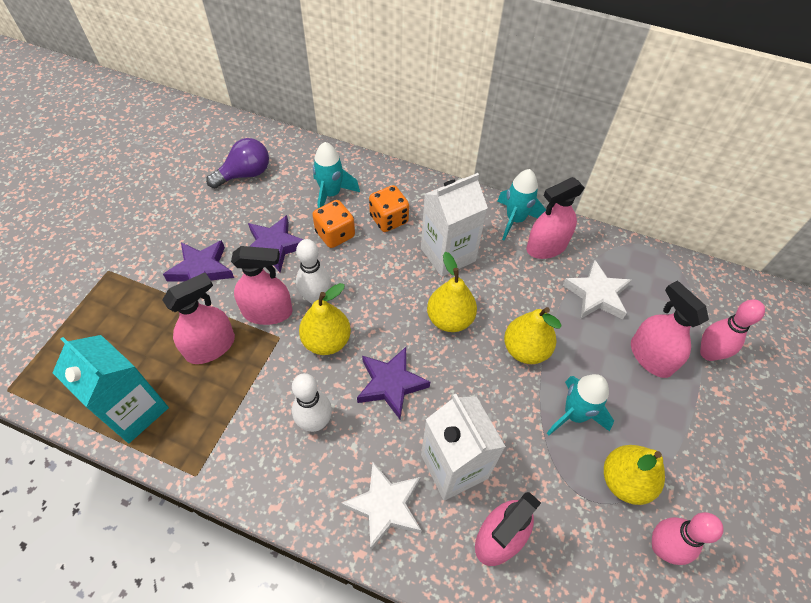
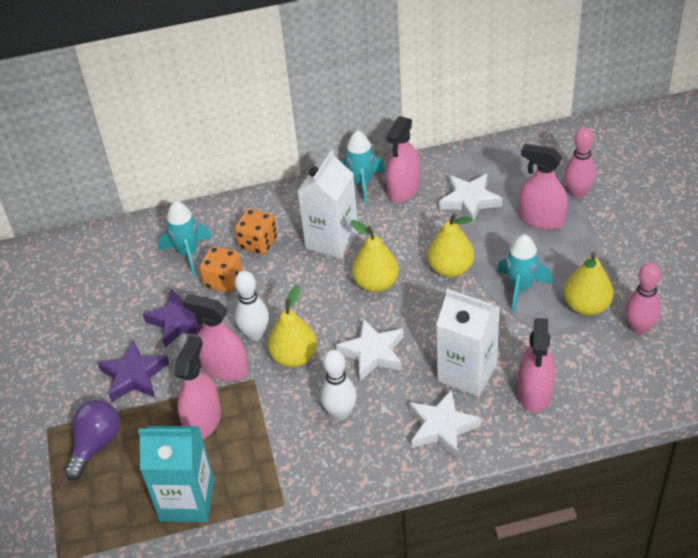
camera: 30 degrees left, 10 degrees down
purple light bulb [206,138,269,188] -> purple light bulb moved to [64,400,120,481]
pink spray bottle [231,246,293,325] -> pink spray bottle turned 120 degrees counterclockwise [183,294,249,381]
purple star [357,347,430,419] -> white star [336,318,404,381]

